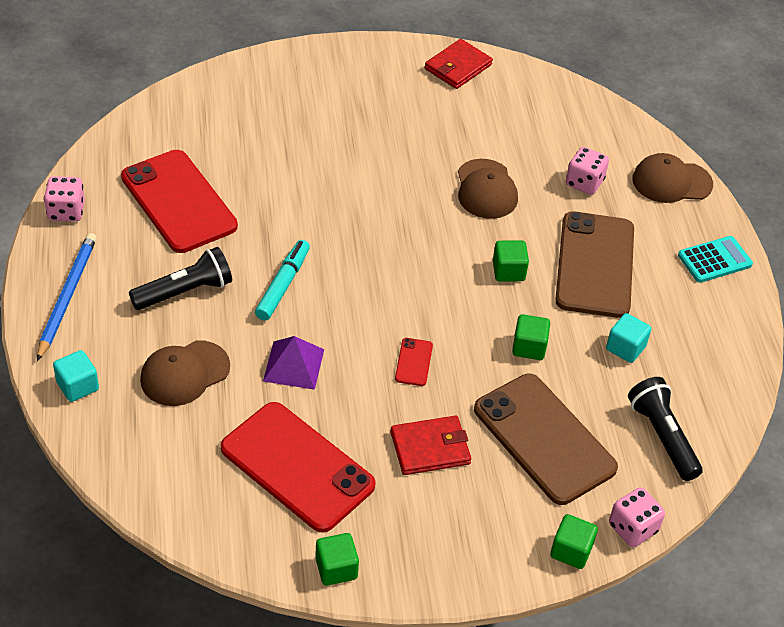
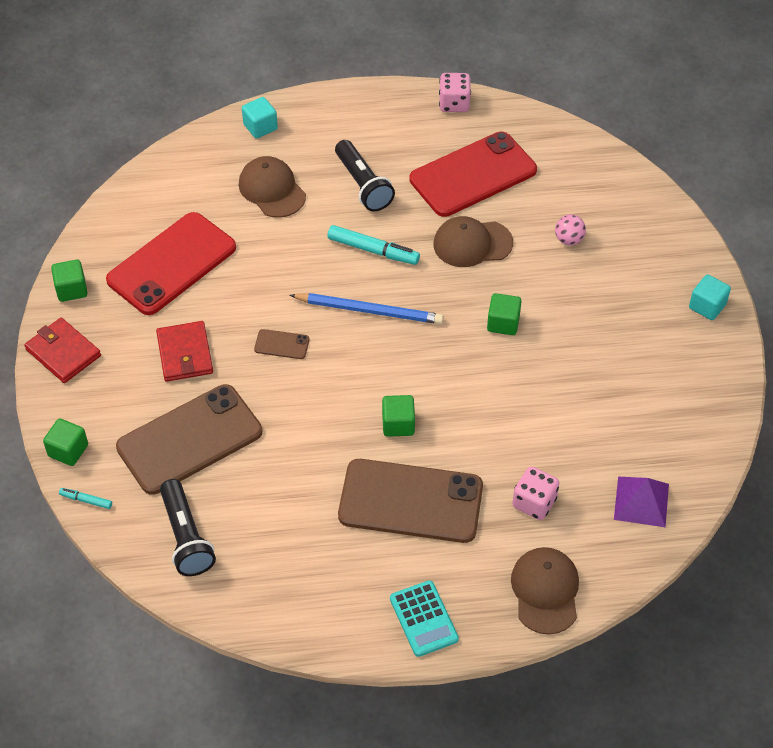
camera: 95 degrees right, 5 degrees up
blue pencil [37,233,97,361] -> blue pencil moved to [290,293,444,324]
purple pyramid [263,336,324,390] -> purple pyramid moved to [614,477,669,527]
red phone [395,338,433,386] -> brown phone [254,329,310,359]
red wallet [424,39,493,89] -> red wallet moved to [24,317,101,383]
brown cap [458,159,518,219] -> brown cap moved to [433,216,513,267]
green cube [512,314,550,360] -> green cube moved to [487,293,521,335]
turquoise cube [606,313,651,363] -> turquoise cube moved to [689,274,731,320]
pink dice [609,487,665,547] -> turquoise marker [59,488,112,509]
black flashlight [628,377,703,481] -> black flashlight turned 90 degrees clockwise [160,479,216,576]
none -> pink ball [555,214,586,245]

